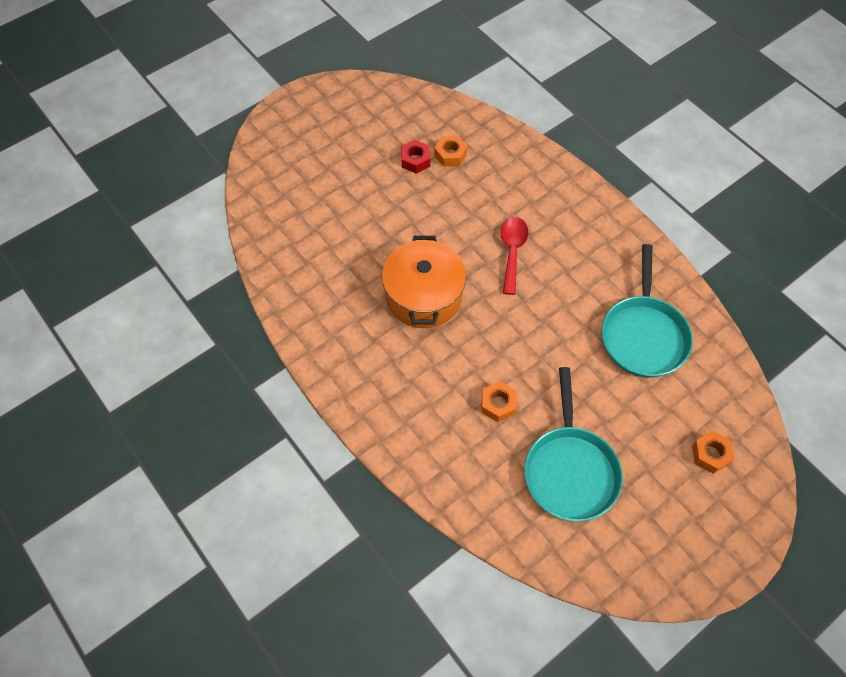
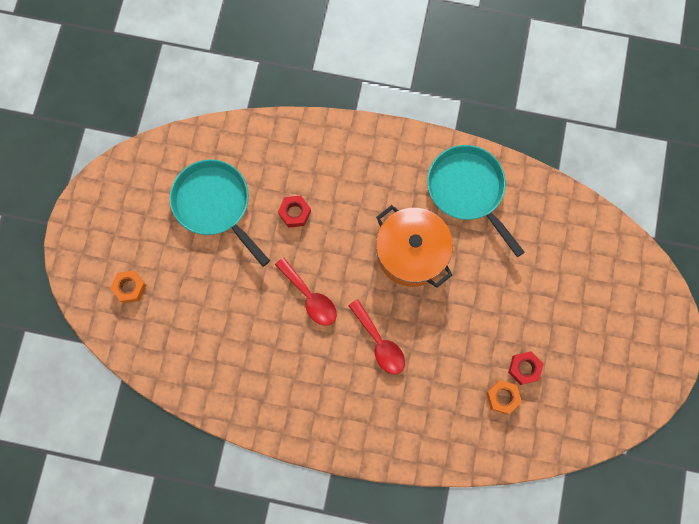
camera: 140 degrees right, 15 degrees up
orange nut [481,381,517,422] -> red nut [278,196,311,228]
turquoise pan [602,244,693,377] -> turquoise pan moved to [427,145,525,257]
none -> red spoon [275,257,337,326]

